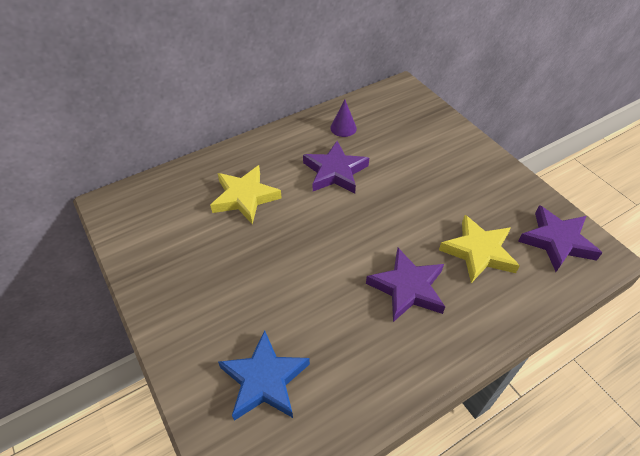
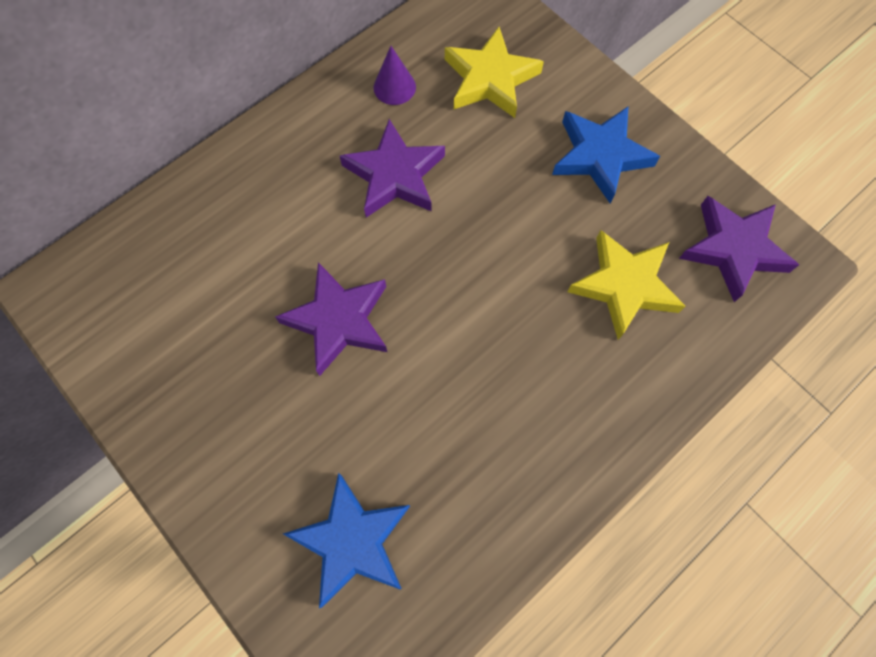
camera: 10 degrees left, 20 degrees up
yellow star [210,165,282,224] -> yellow star moved to [445,27,544,118]
purple star [366,248,445,322] -> purple star moved to [275,262,387,376]
none -> blue star [552,107,660,204]

